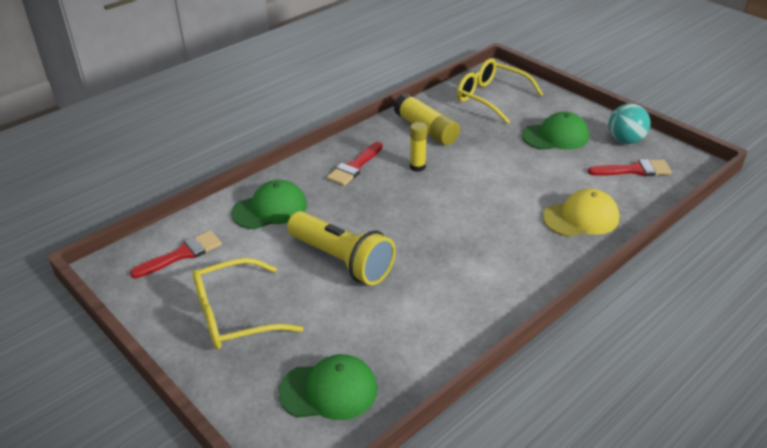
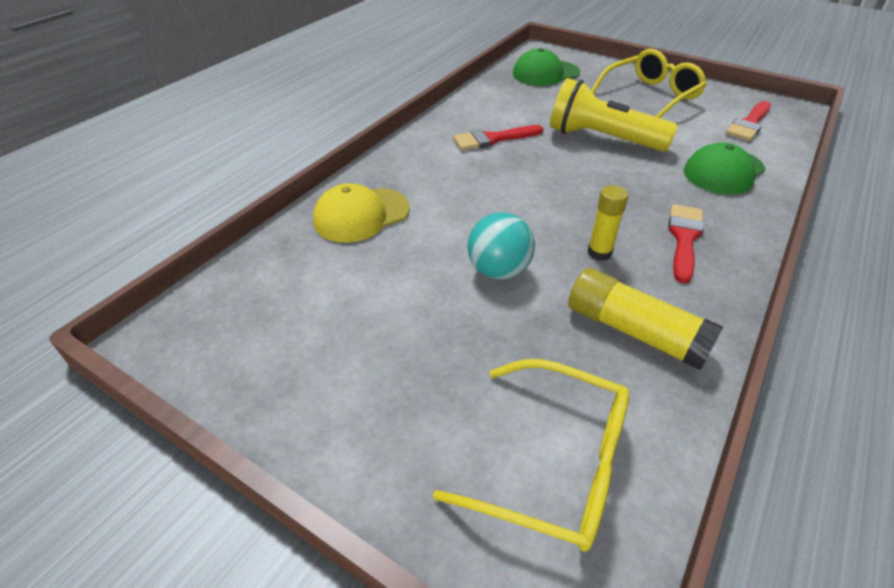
camera: 165 degrees right, 5 degrees up
green cap [522,112,589,150] -> none
red brush [588,159,672,176] -> red brush moved to [453,125,544,151]
turquoise ball [609,104,651,144] -> turquoise ball moved to [468,212,535,279]

